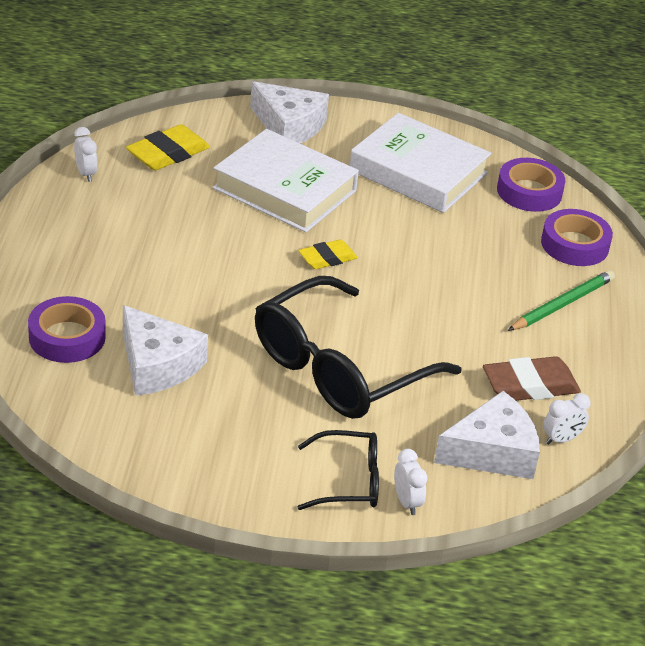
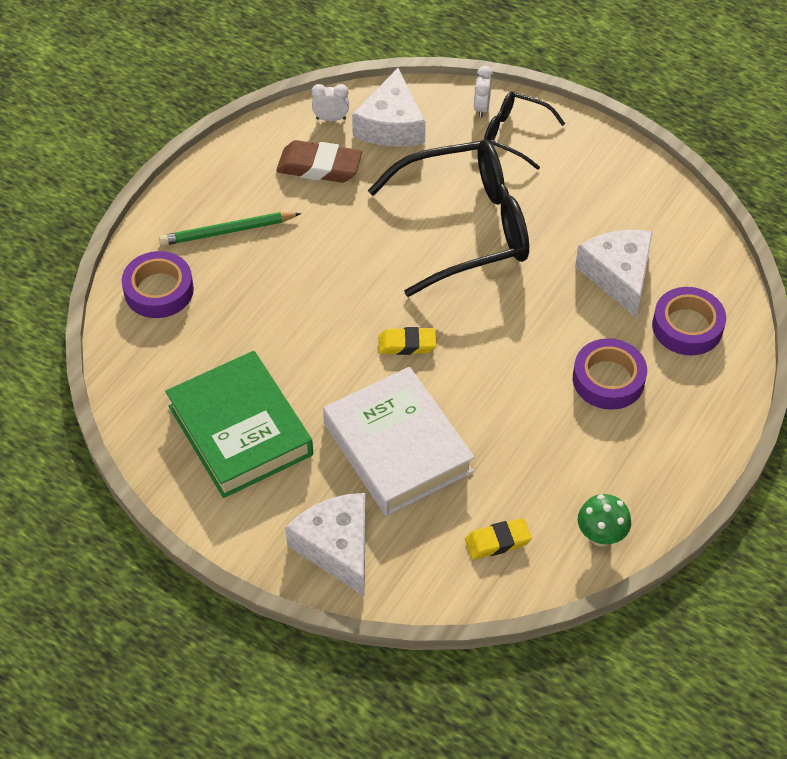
camera: 150 degrees left, 15 degrees up
white clock [74,127,98,182] -> green mushroom [578,494,631,547]
yellow eraser [126,124,210,170] -> yellow eraser [465,518,532,559], size x0.65
white book [350,113,491,213] -> green book [165,351,313,498]
white cheese [434,391,540,479] -> white cheese turned 90 degrees counterclockwise [352,68,426,146]
purple tape [497,158,565,212] -> purple tape moved to [573,338,647,410]

